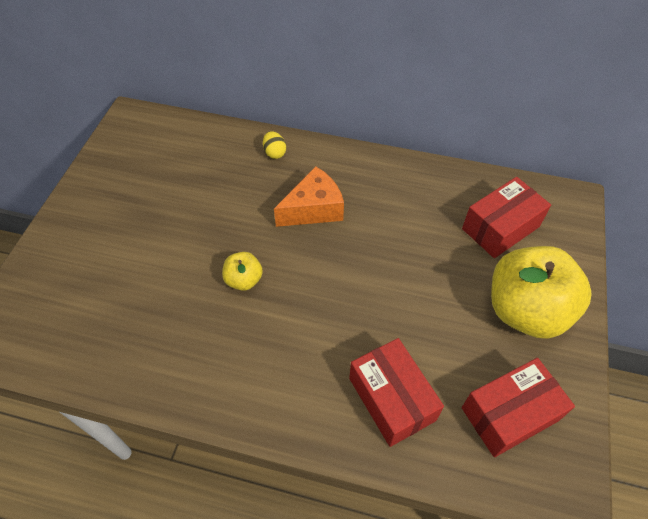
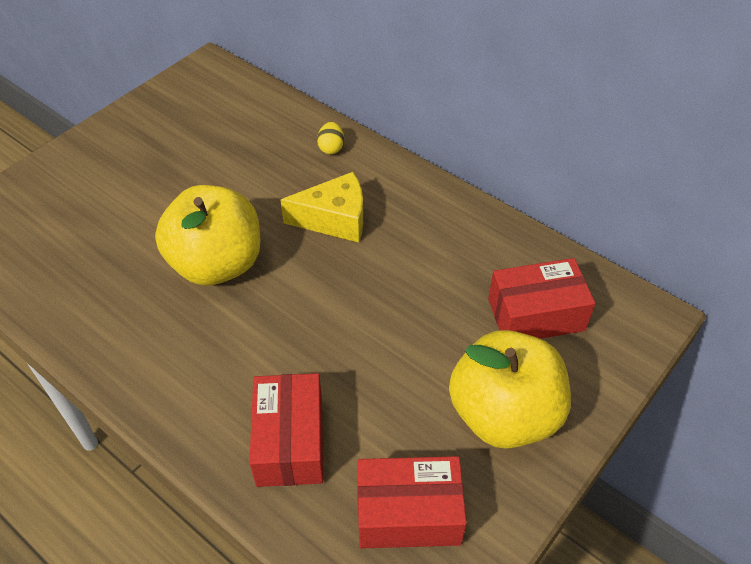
camera: 25 degrees right, 5 degrees down
yellow apple [222,252,263,291] -> yellow apple [155,185,261,286], size x2.21
orange cheese [274,166,344,227] -> yellow cheese [280,172,363,242]

